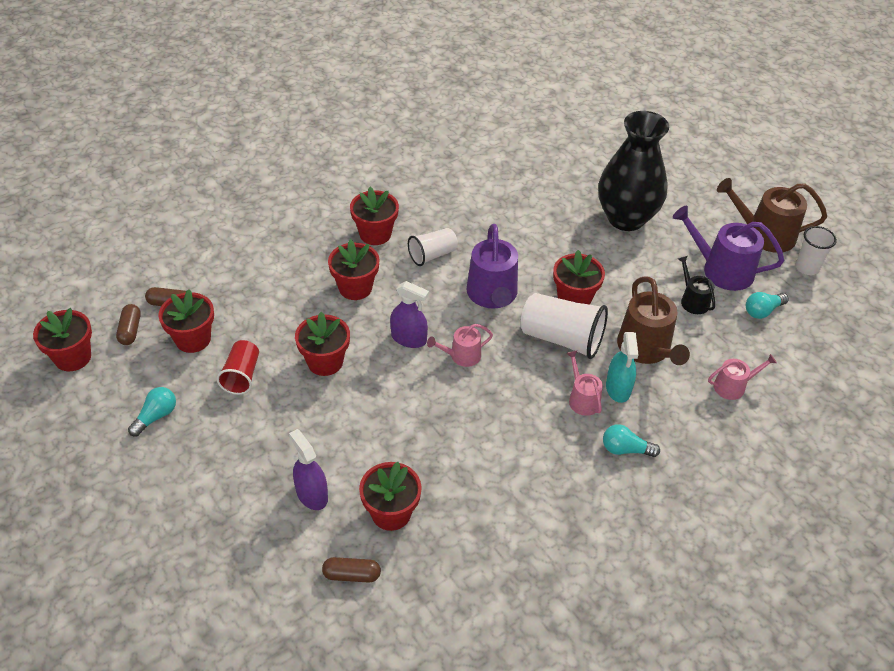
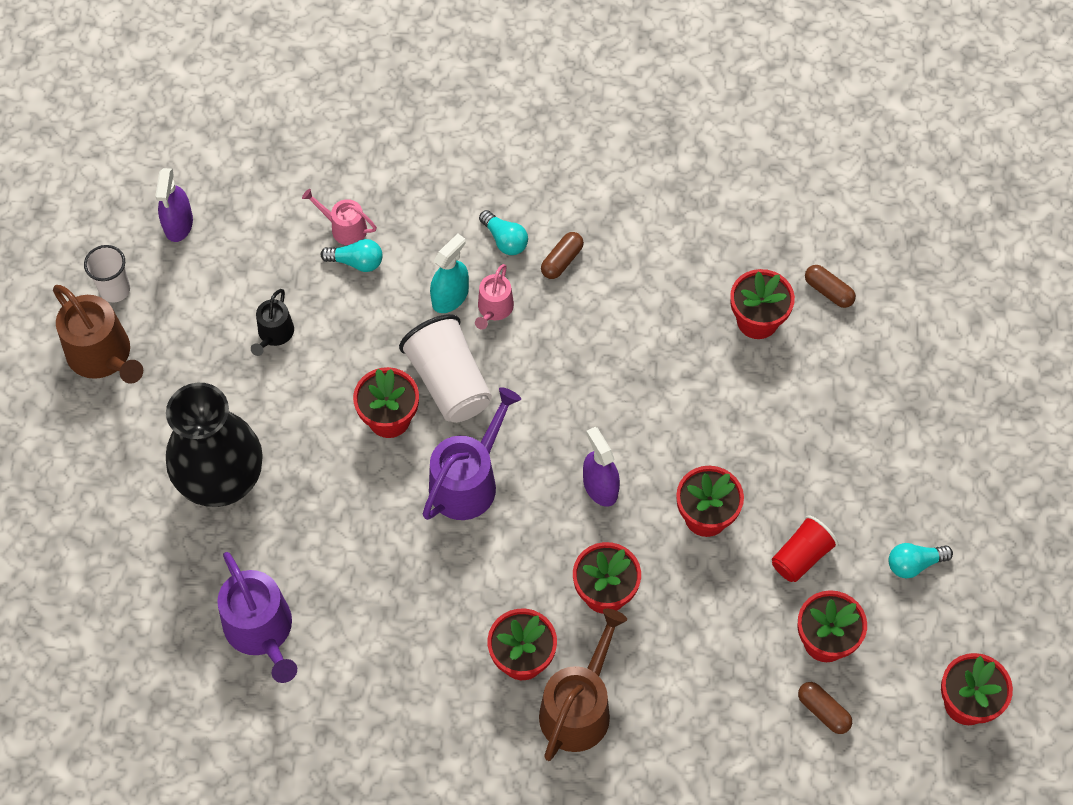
camera: 140 degrees left, 15 degrees up
brown capsule [116,304,141,345] -> brown capsule moved to [541,232,584,279]
purple spray bottle [289,429,328,510] -> purple spray bottle moved to [155,168,193,242]
white cup [408,228,458,266] -> none
pink watering can [427,324,493,367] -> none
brown watering can [617,277,690,365] -> brown watering can moved to [539,609,627,761]
purple watering can [673,206,784,291] -> purple watering can moved to [217,552,297,683]
turquoise light bulb [746,292,789,319] -> turquoise light bulb moved to [320,239,383,272]

